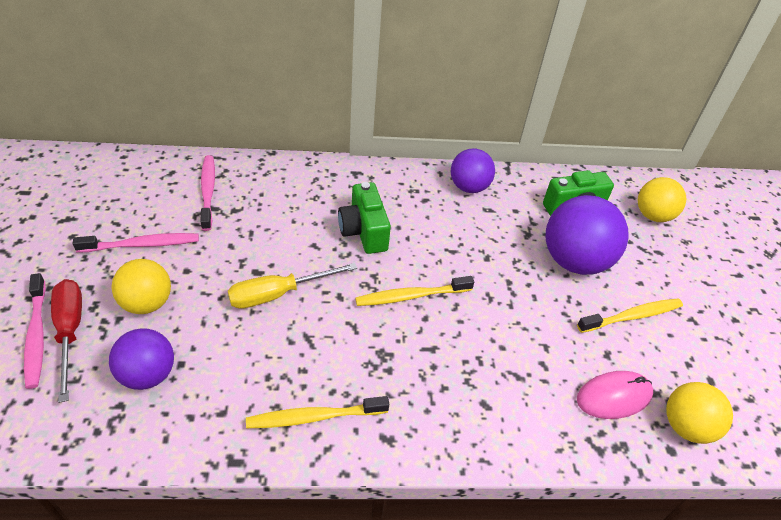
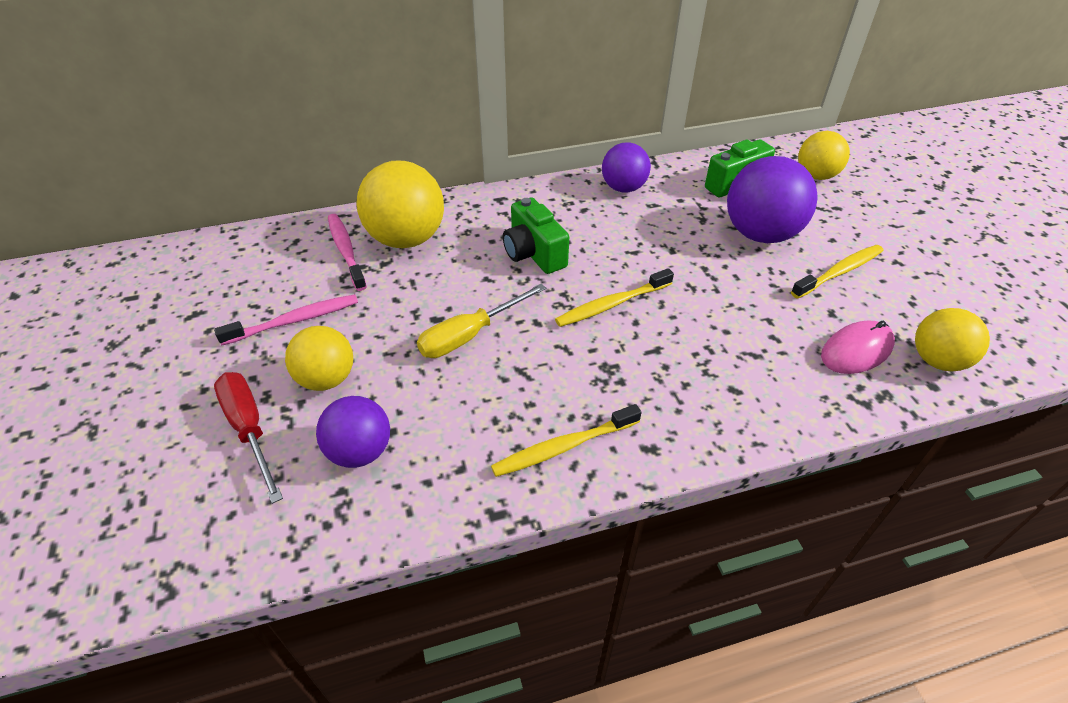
camera: 10 degrees left, 0 degrees up
pink toothbrush [24,273,46,389] -> none
none -> yellow ball [356,161,444,248]

